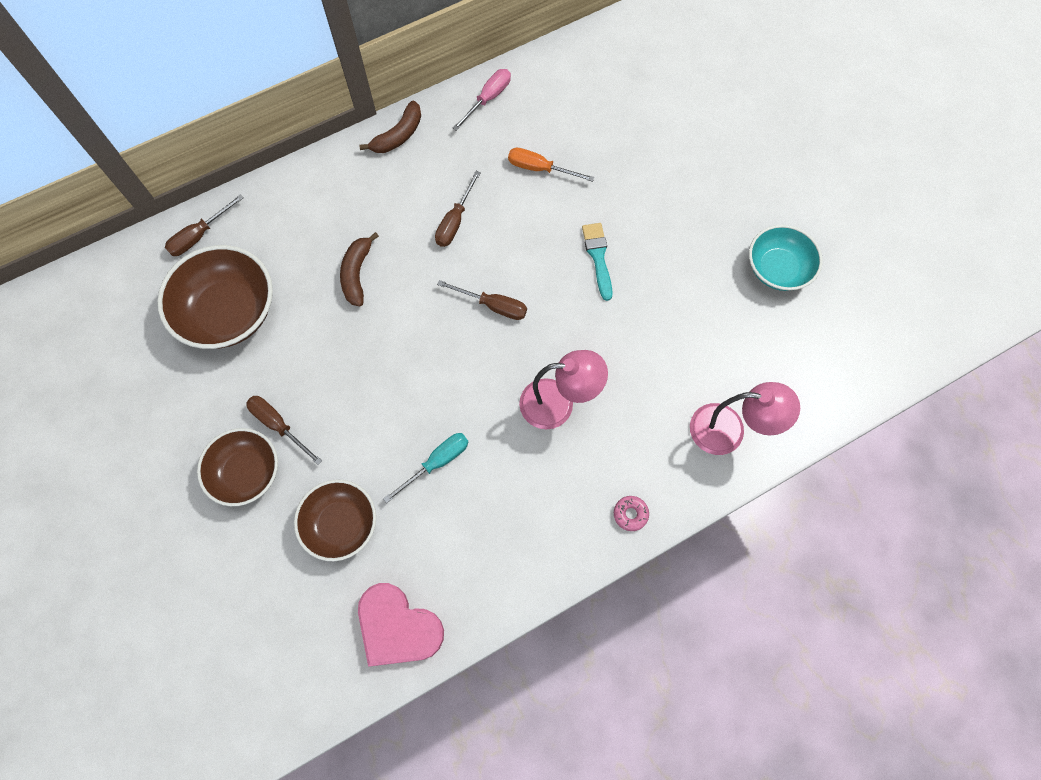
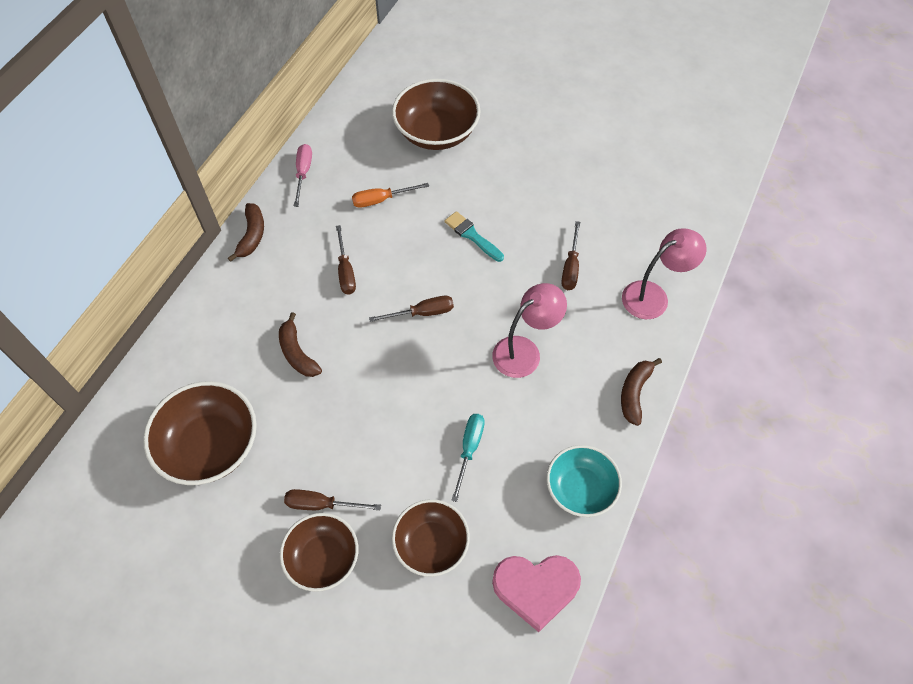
camera: 35 degrees left, 10 degrees down
brown screwdriver [165,195,243,256] -> brown screwdriver moved to [561,221,580,290]
pink donut [614,496,649,531] -> brown banana [621,358,662,426]
turquoise bowl [749,225,823,291] -> turquoise bowl moved to [547,445,622,517]
none -> brown bowl [392,79,481,150]

